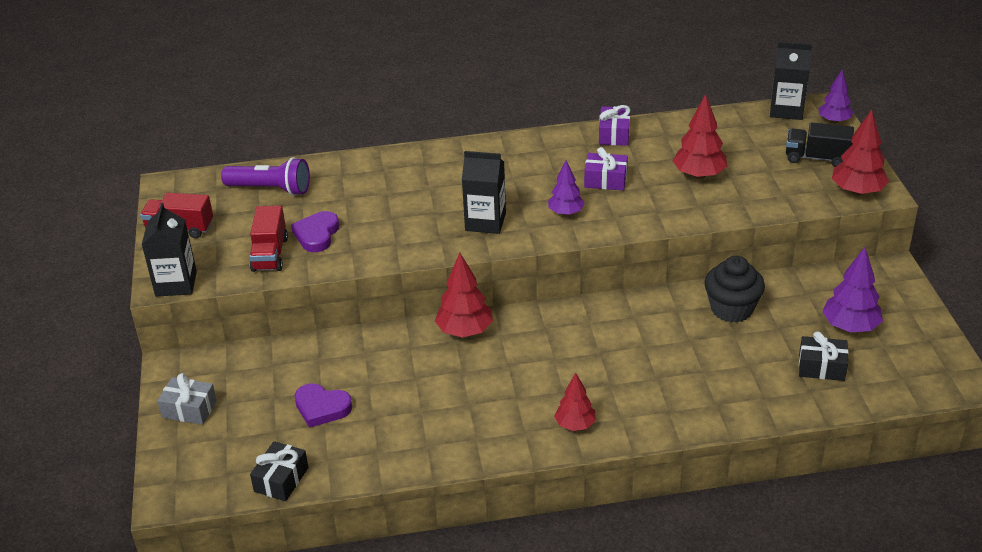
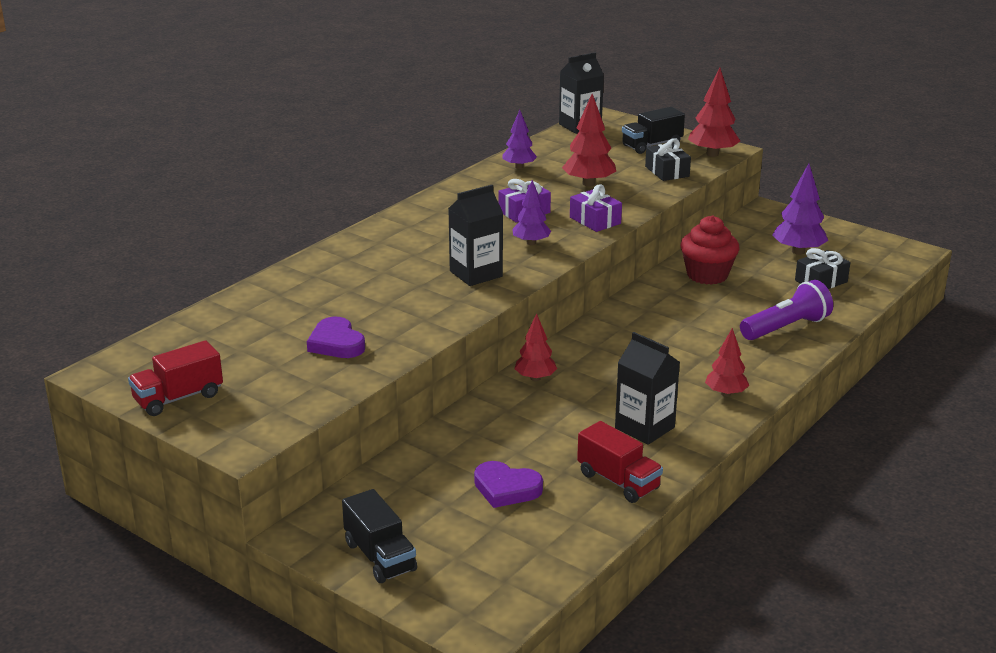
camera: 45 degrees left, 10 degrees down
black carton [142,203,197,297] -> black carton moved to [615,332,680,445]
grey gift [157,373,217,425] -> black truck [342,489,417,583]
purple flashlight [221,157,310,196] -> purple flashlight moved to [740,280,833,340]
red truck [249,206,288,272] -> red truck moved to [577,421,663,503]
black gift [250,441,309,501] -> black gift moved to [645,138,691,181]
purple heart [294,383,352,428] -> purple heart turned 45 degrees clockwise [474,461,543,508]
red tree [435,253,493,338] -> red tree [515,313,557,381], size x0.66
purple gift [599,105,630,146] -> purple gift moved to [570,184,622,232]
black cupcake [704,256,765,323] -> red cupcake [680,216,740,285]
purple tree [819,70,853,123] -> purple tree moved to [502,110,537,169]

